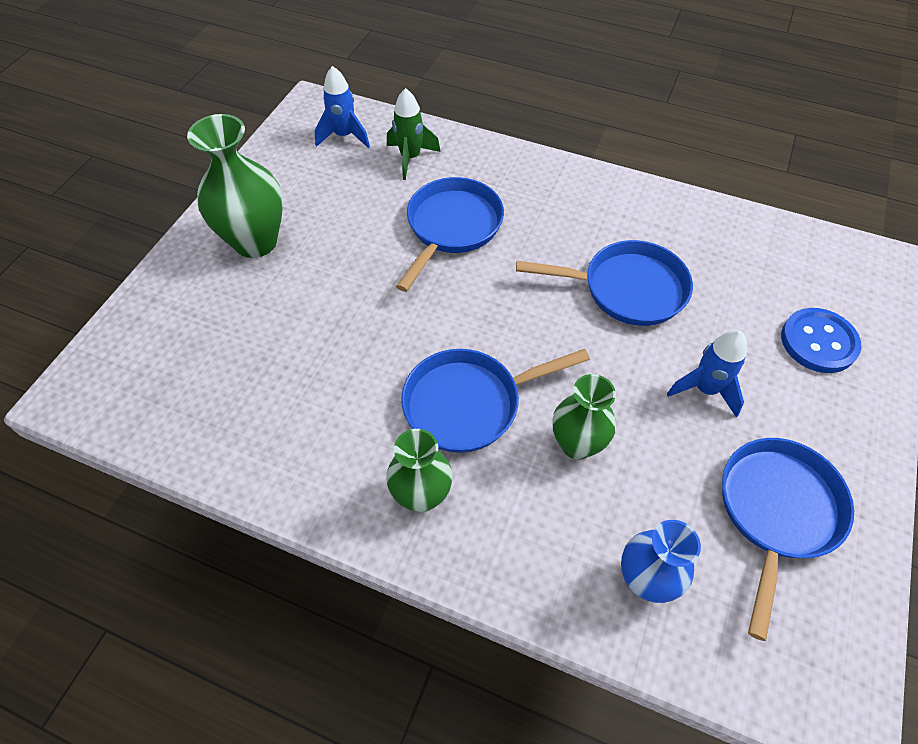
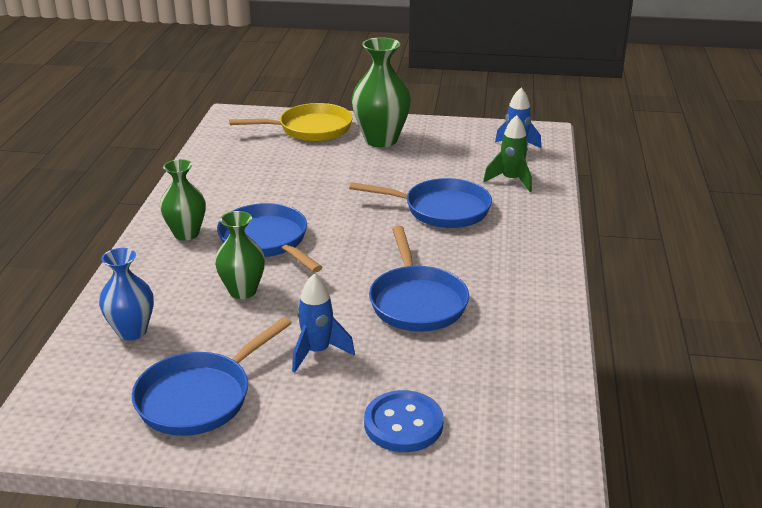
camera: 75 degrees right, 25 degrees down
blue pan [722,438,854,641] -> blue pan turned 120 degrees clockwise [132,317,292,436]
none -> yellow pan [229,103,353,141]

